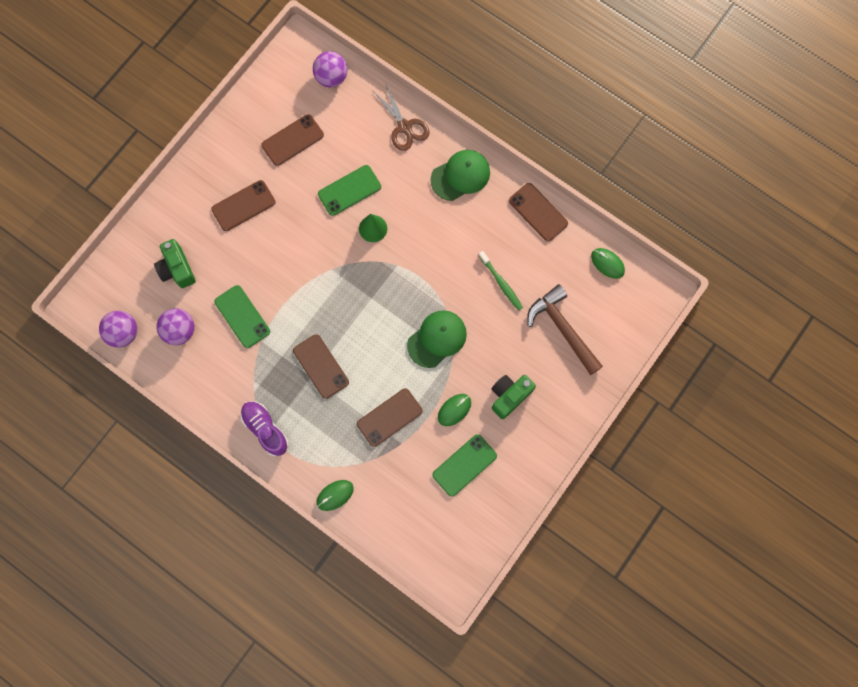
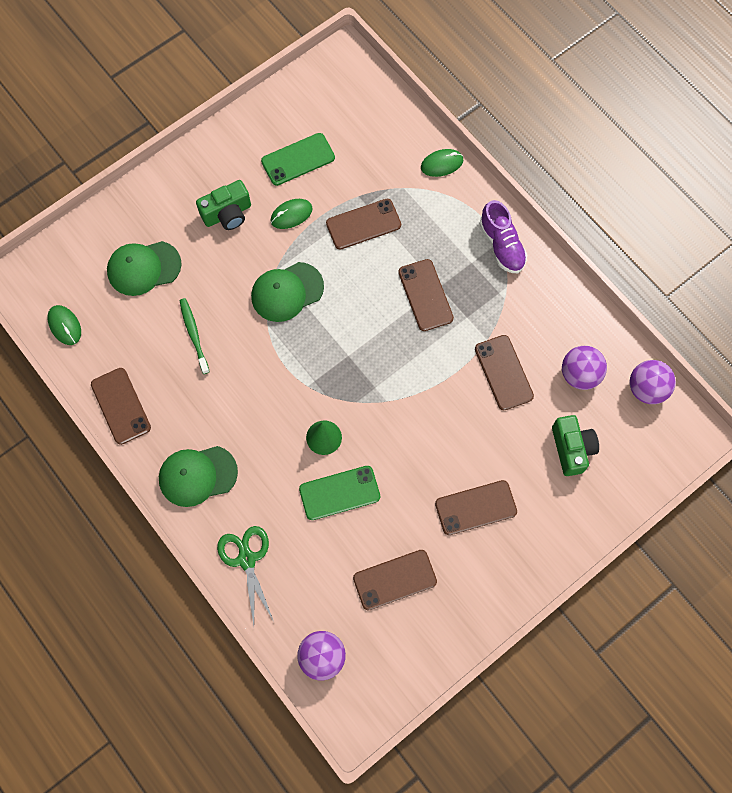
camera: 165 degrees left, 5 degrees down
green phone [214,285,270,348] -> brown phone [475,335,534,410]
brown scissors [372,83,430,151] -> green scissors [217,526,273,625]
brown hammer [527,284,603,375] -> green cap [107,241,182,296]

